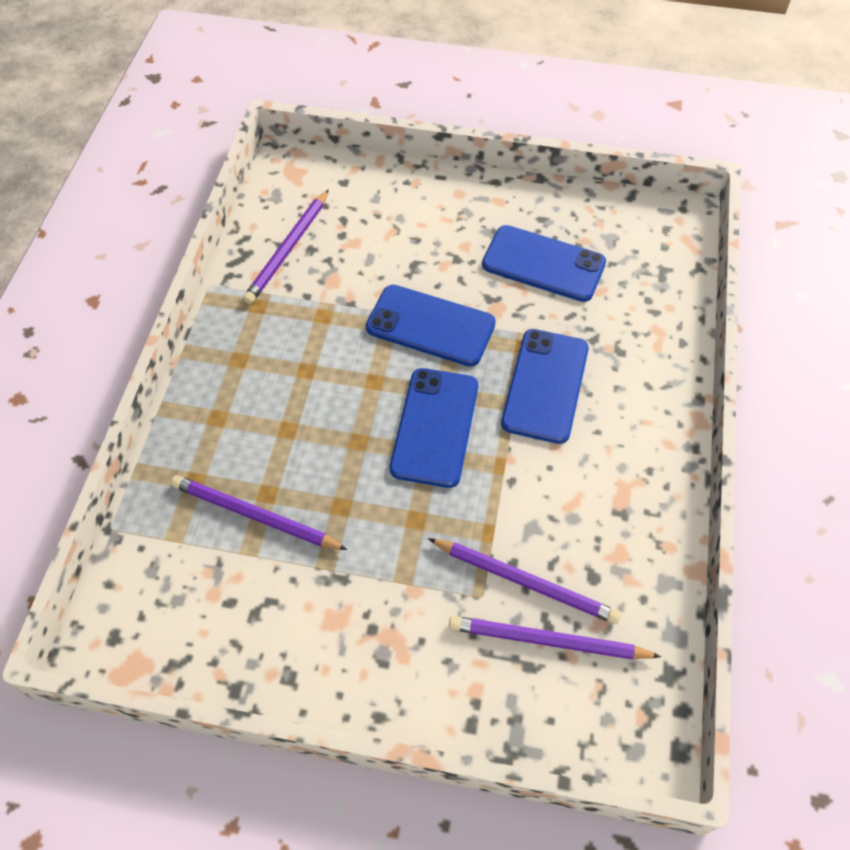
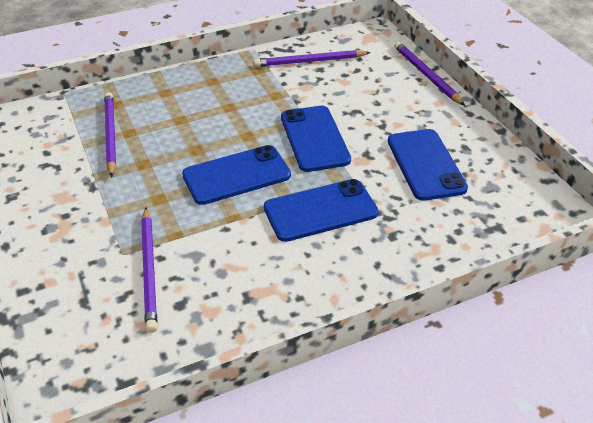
camera: 55 degrees right, 15 degrees down
purple pencil [449,616,662,659] -> purple pencil moved to [394,42,465,106]

